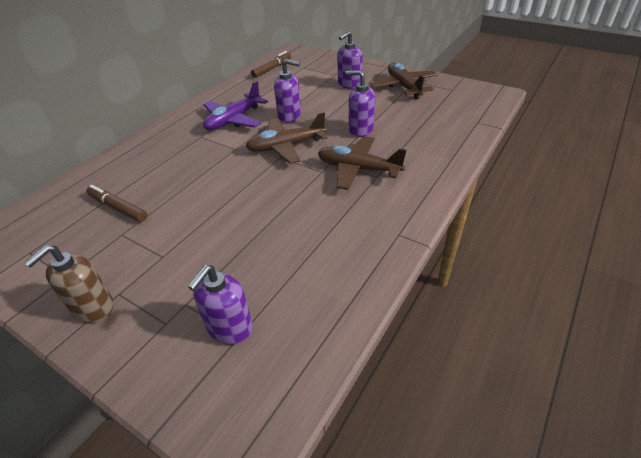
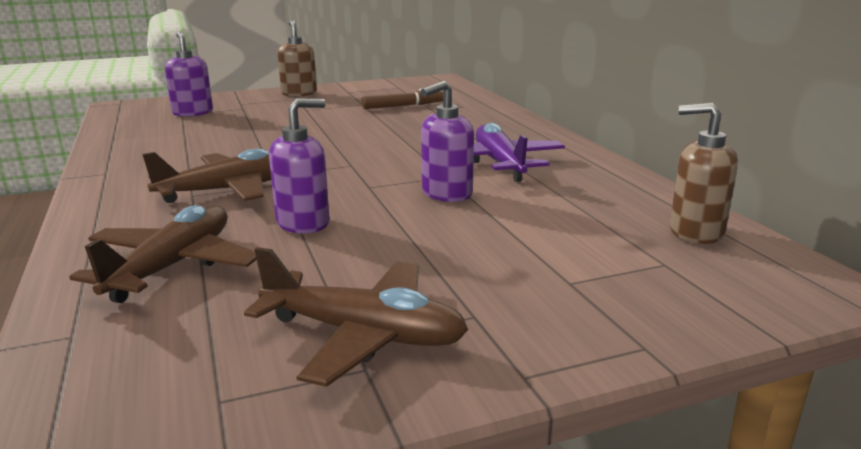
camera: 125 degrees right, 20 degrees down
brown plane [246,112,328,164] -> brown plane moved to [69,205,257,303]
brown marker [251,51,291,78] -> brown soap dispenser [670,103,738,244]
purple soap dispenser [337,31,363,89] -> none

